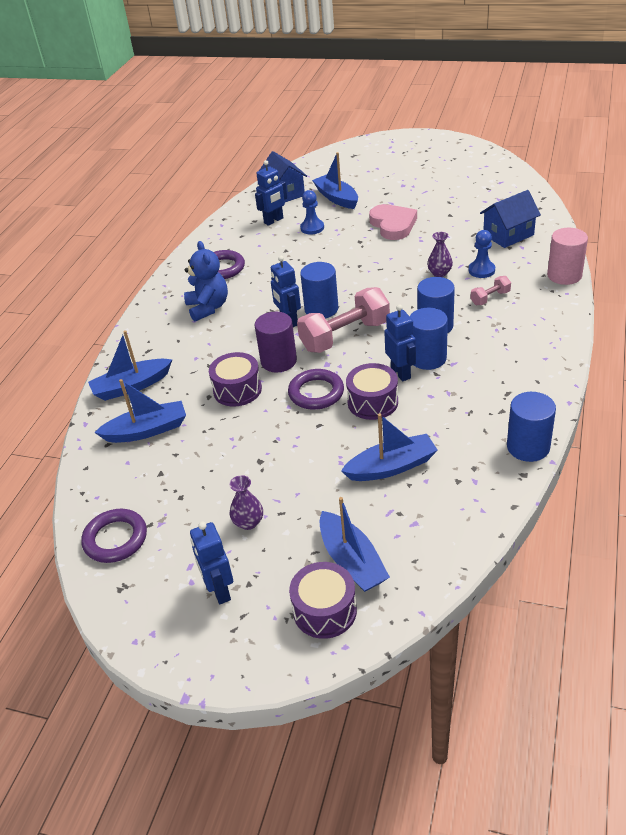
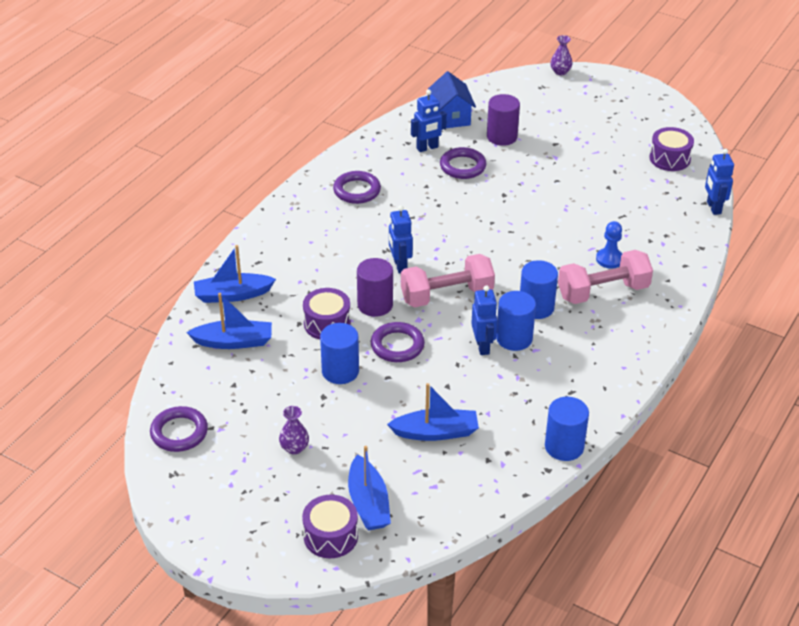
camera: 10 degrees right, 0 degrees up
blue teddy bear [184,241,228,321] -> none
blue robot [190,522,233,604] -> blue robot moved to [705,149,734,215]
blue pawn [300,190,324,235] -> purple ring [440,147,486,179]
blue cylinder [300,262,338,319] -> blue cylinder moved to [320,323,359,384]
blue boat [312,152,358,209] -> purple cylinder [487,94,520,146]
purple drum [346,363,398,420] -> purple drum moved to [650,127,694,171]
pink heart [369,204,417,240] -> none
purple vase [427,232,453,277] -> purple vase moved to [550,35,572,75]
pink dumbbell [470,276,511,305] -> pink dumbbell [558,250,653,304], size x2.13
blue house [480,190,541,248] -> none
pink cylinder [547,228,588,285] -> none

